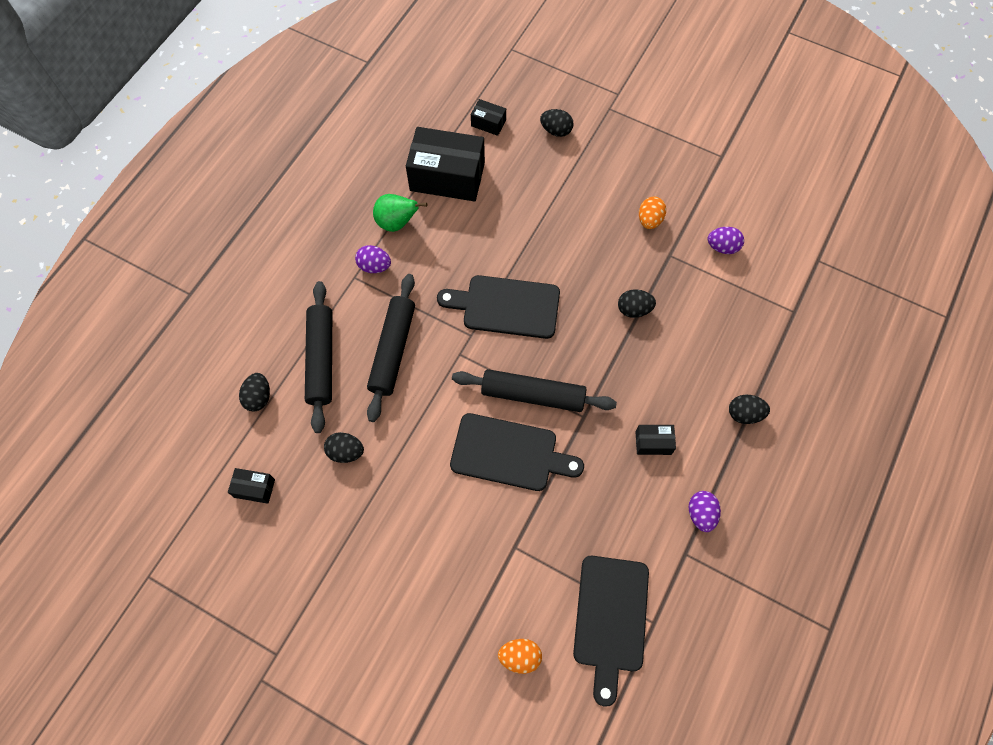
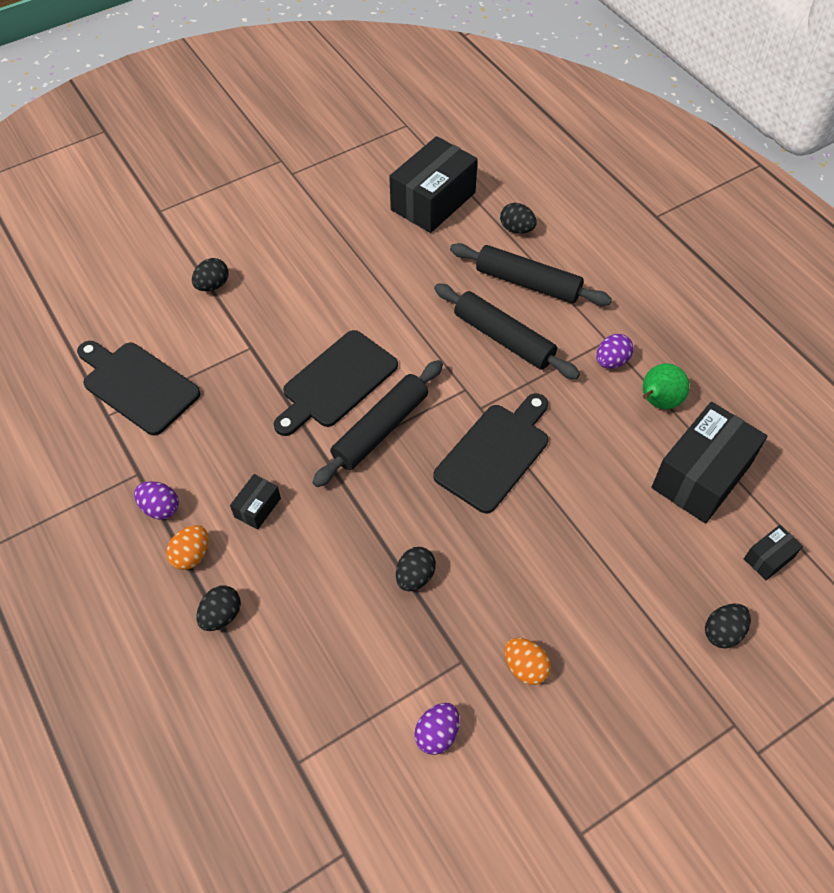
camera: 120 degrees right, 10 degrees down
black box [228,468,275,504] -> black box [389,136,478,233], size x2.21
black egg [324,432,364,463] -> black egg moved to [192,258,229,291]
orange egg [498,639,542,674] -> orange egg moved to [166,525,208,570]

